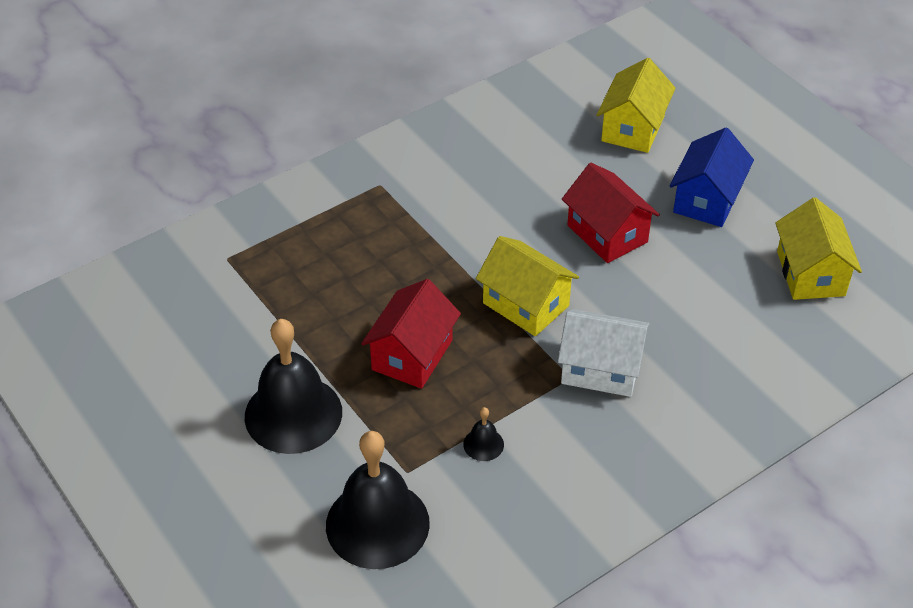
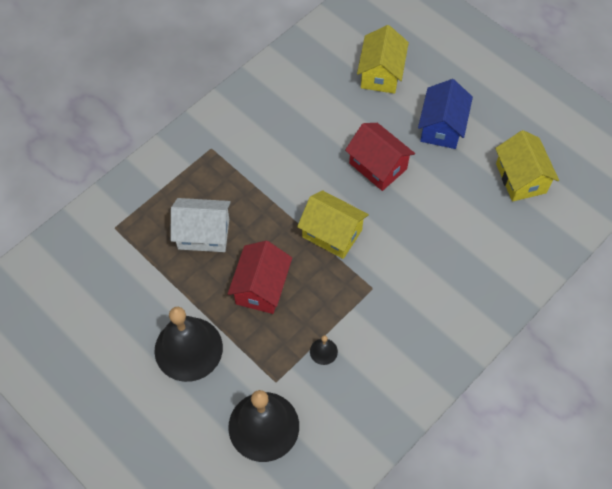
camera: 10 degrees left, 15 degrees up
white house [558,309,650,397] -> white house moved to [171,198,231,252]

